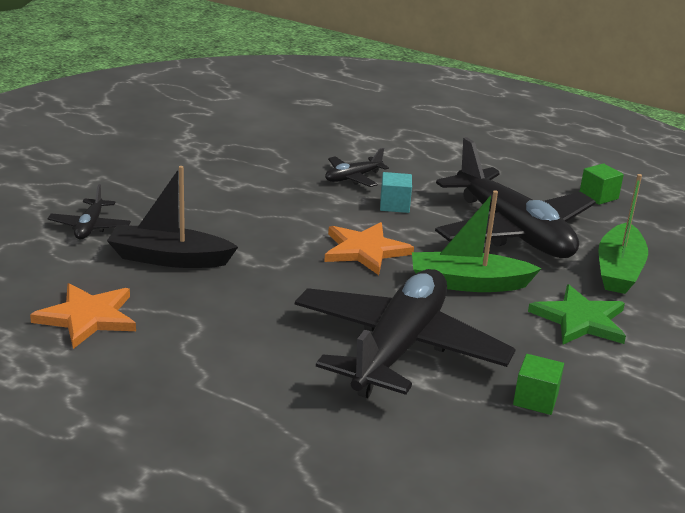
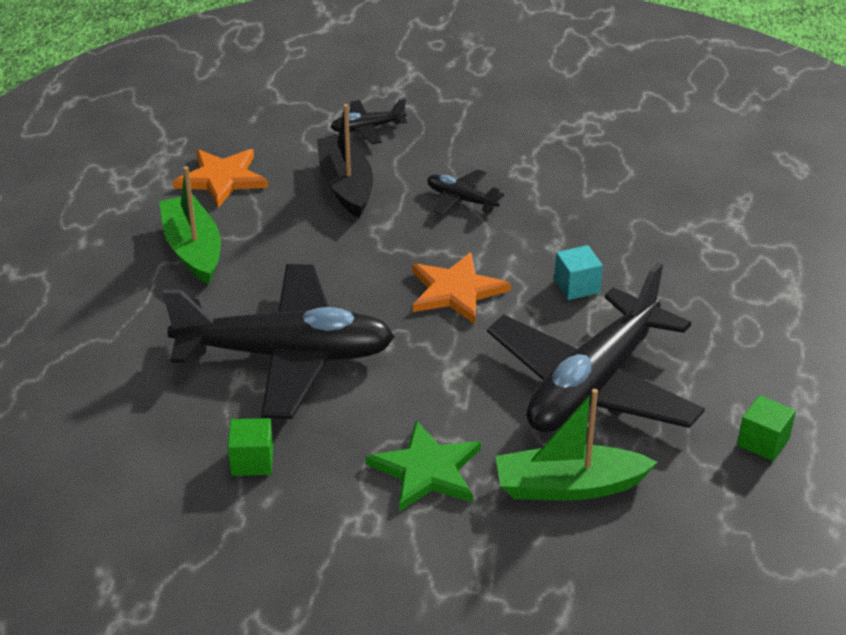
camera: 70 degrees right, 10 degrees up
black plane [325,148,389,187] -> black plane moved to [427,169,504,215]
green boat [412,190,542,292] -> green boat moved to [159,166,221,285]

